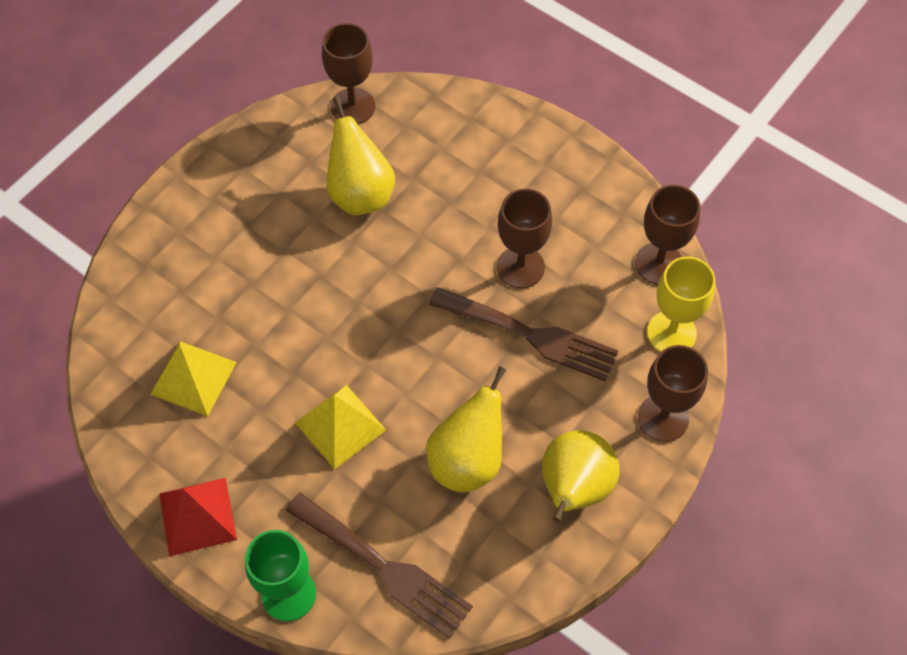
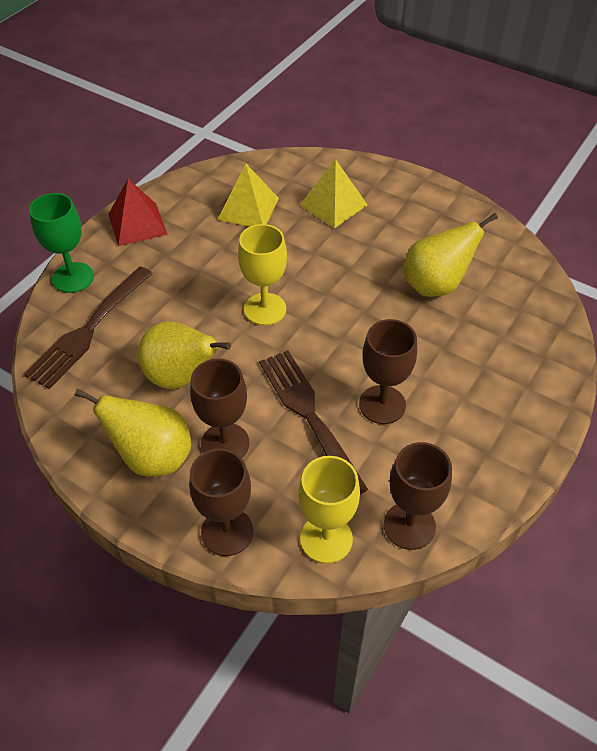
camera: 85 degrees right, 10 degrees down
yellow pyramid [295,385,386,469] -> yellow pyramid moved to [300,159,367,228]
brown goblet [322,23,375,124] -> brown goblet moved to [190,358,250,458]
brown fork [429,287,618,382] -> brown fork turned 135 degrees clockwise [259,350,368,494]
none -> yellow goblet [238,224,287,325]

